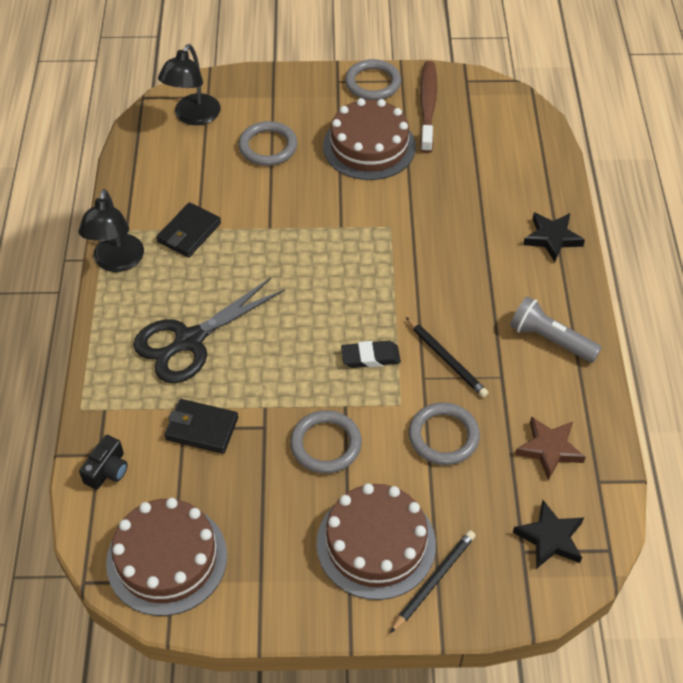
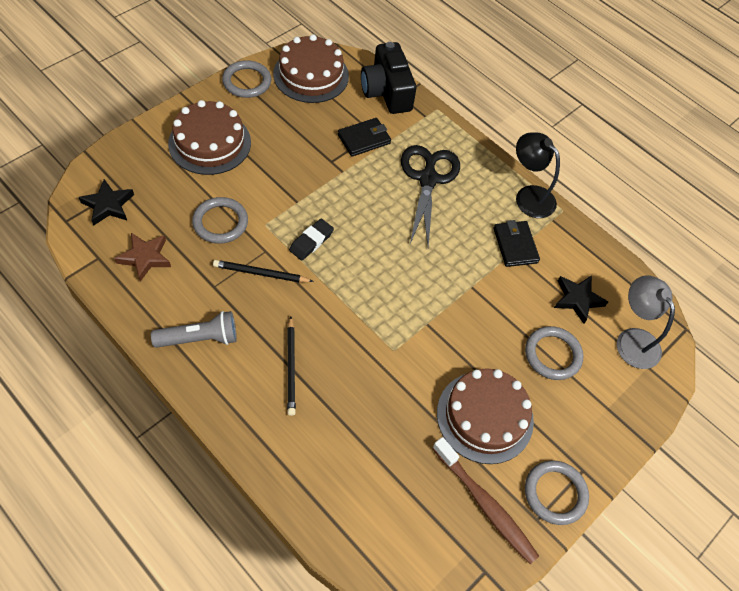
camera: 130 degrees right, 5 degrees up
black camera [79,435,128,490] -> black camera [361,42,417,114], size x1.99
black lamp [158,44,220,125] -> grey lamp [617,275,675,369]
grey ring [290,410,362,474] -> grey ring moved to [222,60,271,98]
black pencil [390,530,476,633] -> black pencil moved to [287,316,296,416]
black star [523,212,585,262] -> black star moved to [554,275,608,324]

